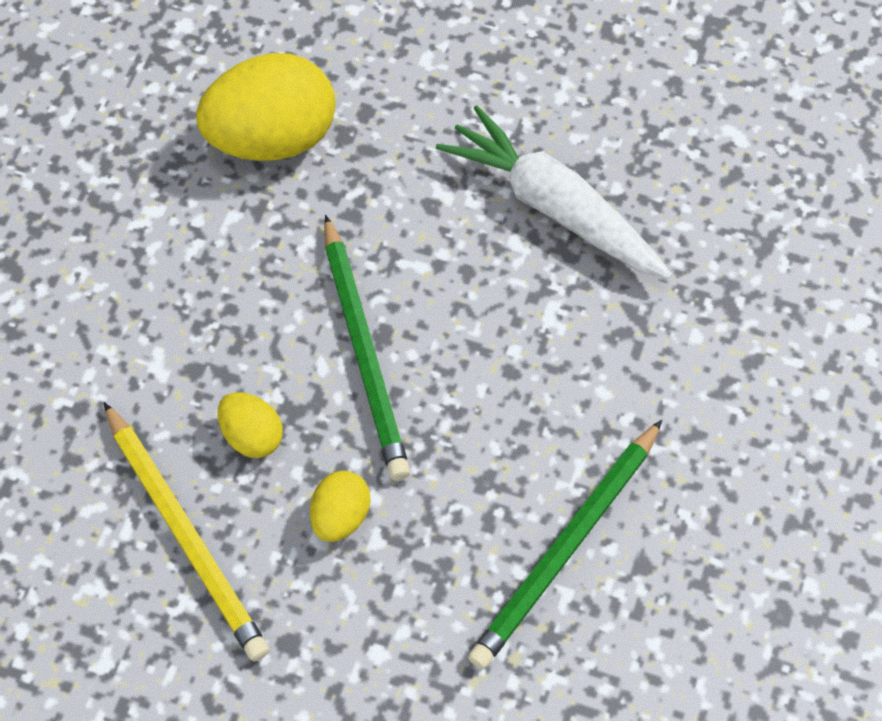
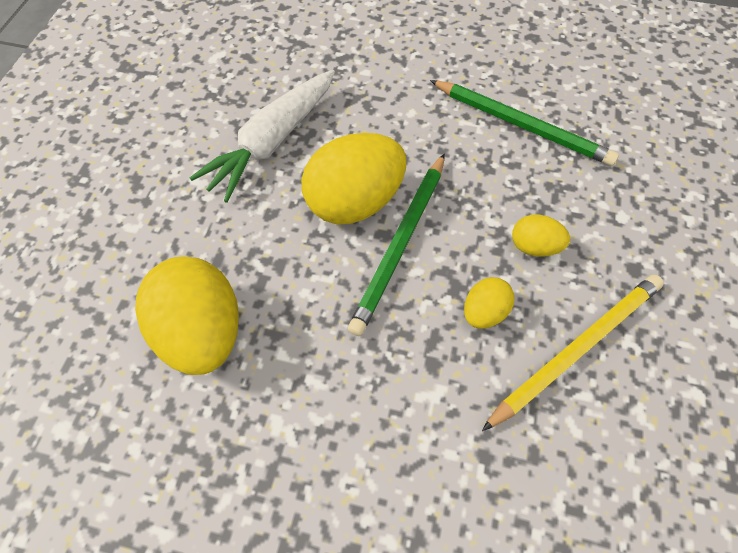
camera: 95 degrees left, 0 degrees up
green pencil [324,215,410,480] -> green pencil turned 135 degrees clockwise [348,154,445,336]
none -> yellow egg [301,133,406,224]

